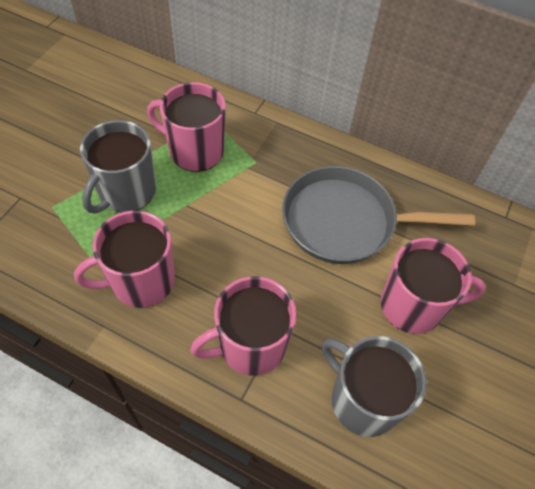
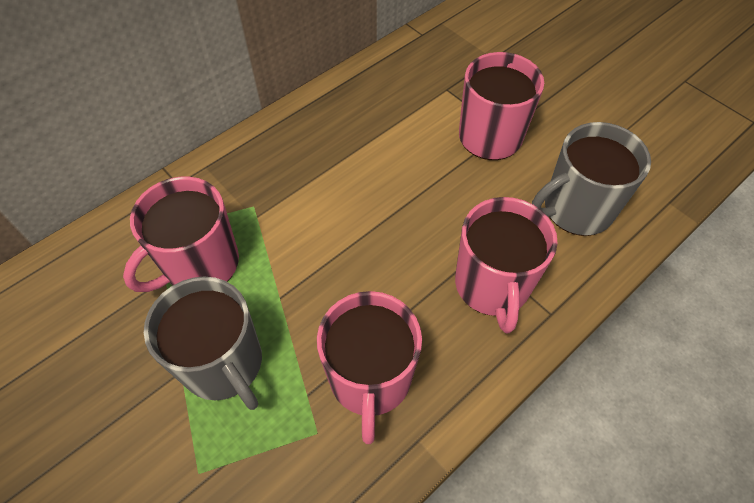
camera: 65 degrees left, 0 degrees up
grey pan [282,166,475,264] -> none

